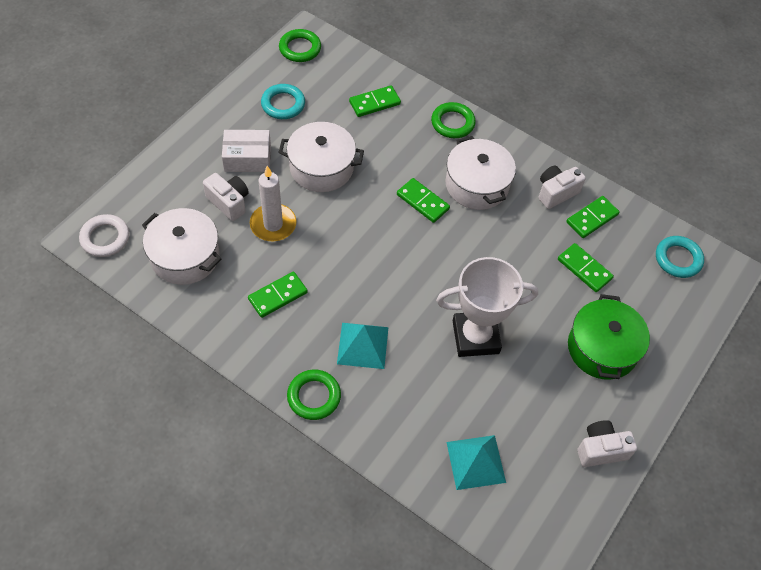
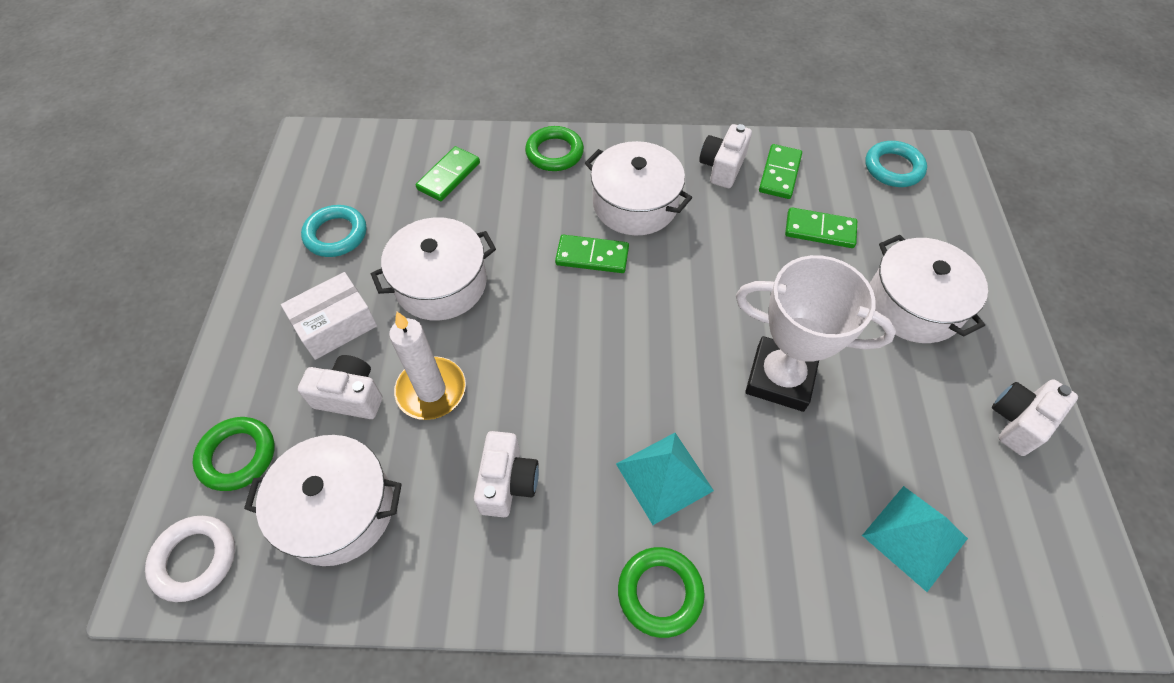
camera: 30 degrees left, 0 degrees up
green domino [248,272,308,318] -> white camera [474,431,539,517]
green ring [279,29,321,62] -> green ring moved to [192,417,275,491]
white trophy [436,257,538,357] -> white trophy turned 60 degrees clockwise [736,255,896,412]
green pot [568,294,650,380] -> white pot [870,235,988,343]

